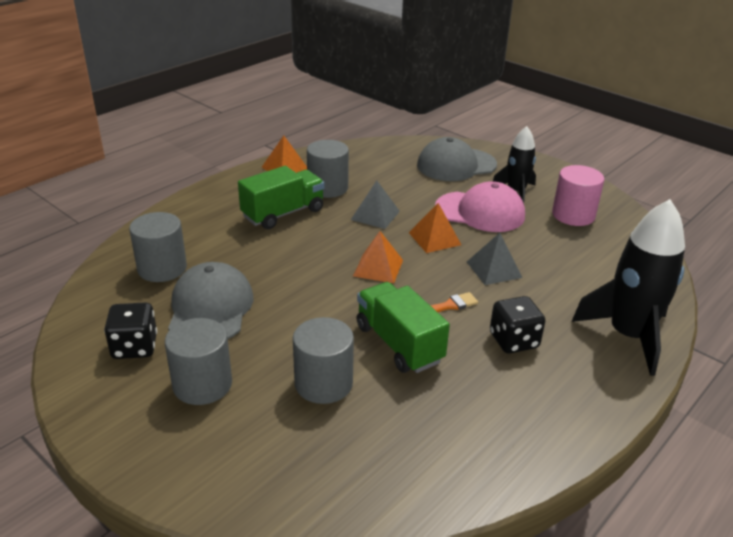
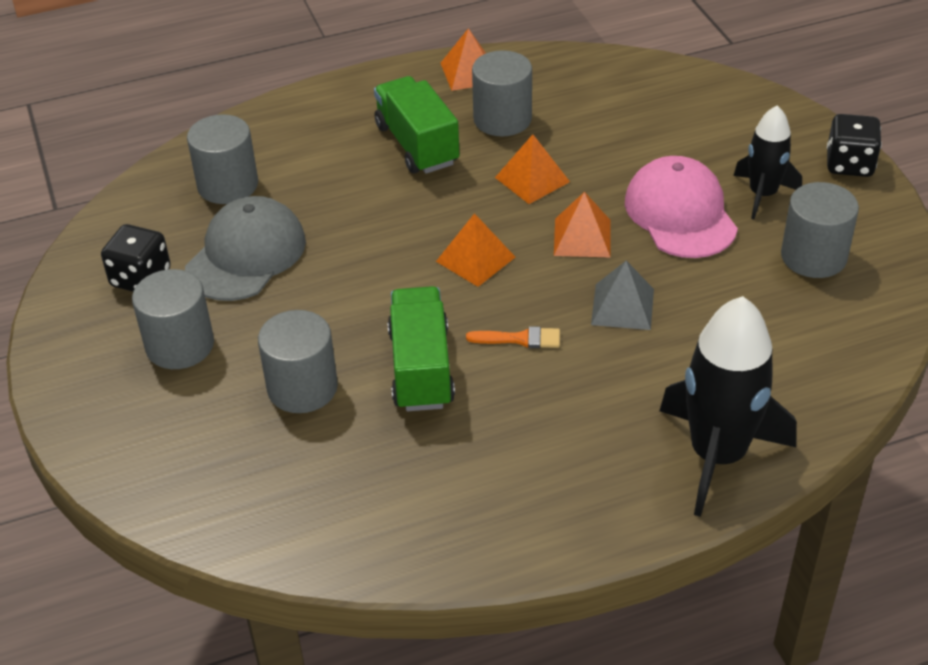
camera: 30 degrees right, 10 degrees up
green truck [238,166,325,229] -> green truck turned 105 degrees counterclockwise [374,76,460,174]
grey pyramid [351,180,400,229] -> orange pyramid [495,134,570,204]
grey cap [417,137,497,181] -> none
pink cap [435,181,525,232] -> pink cap turned 150 degrees counterclockwise [625,156,738,258]
black dice [490,296,545,353] -> black dice moved to [827,114,882,177]
pink cylinder [552,165,604,226] -> grey cylinder [781,182,859,278]

